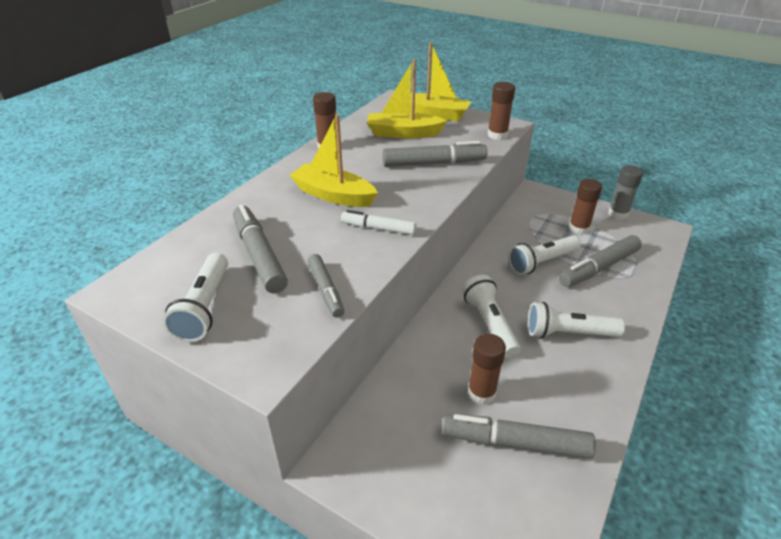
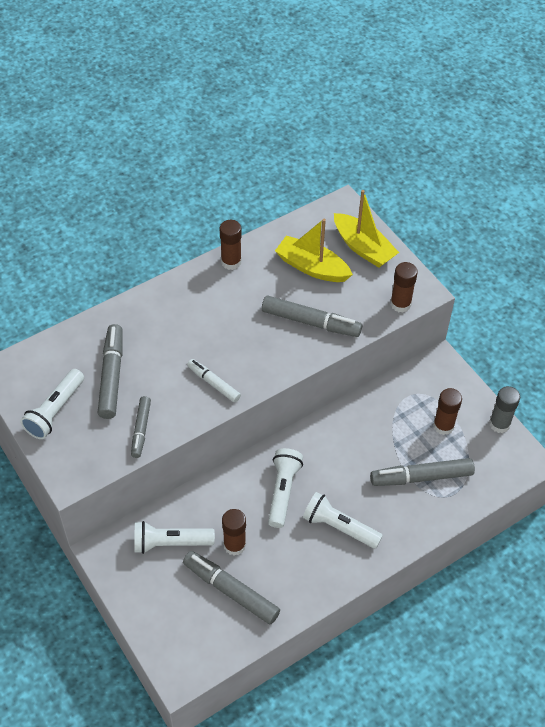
camera: 25 degrees right, 15 degrees up
yellow boat [289,114,378,207] -> none
white flashlight [508,236,581,275] -> white flashlight moved to [134,521,215,554]

